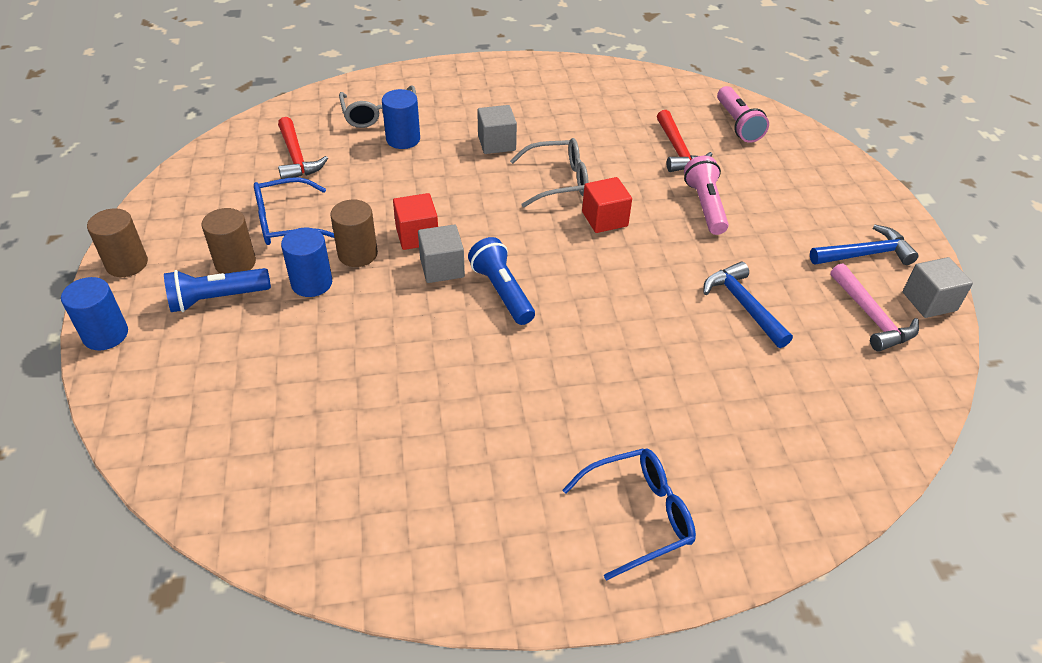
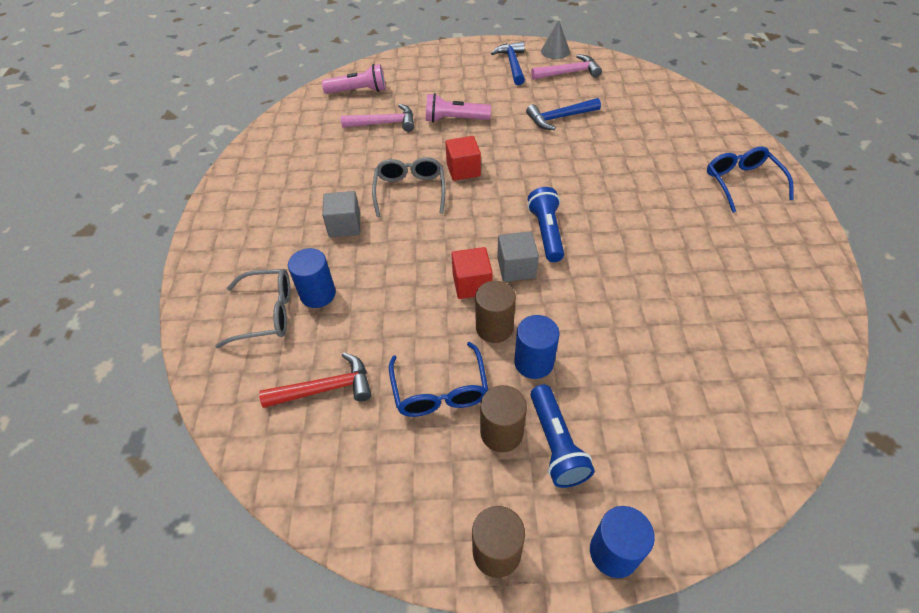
camera: 80 degrees left, 5 degrees up
blue flashlight [468,237,535,325] -> blue flashlight turned 105 degrees clockwise [528,187,564,262]
red hammer [657,110,713,172] -> pink hammer [341,104,414,132]
grey cube [903,257,973,318] -> grey cone [541,20,570,59]

